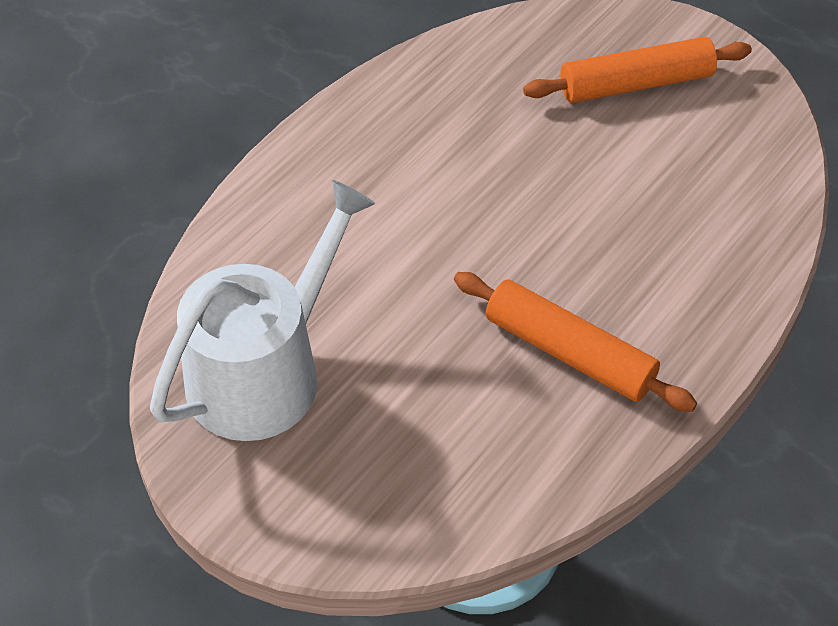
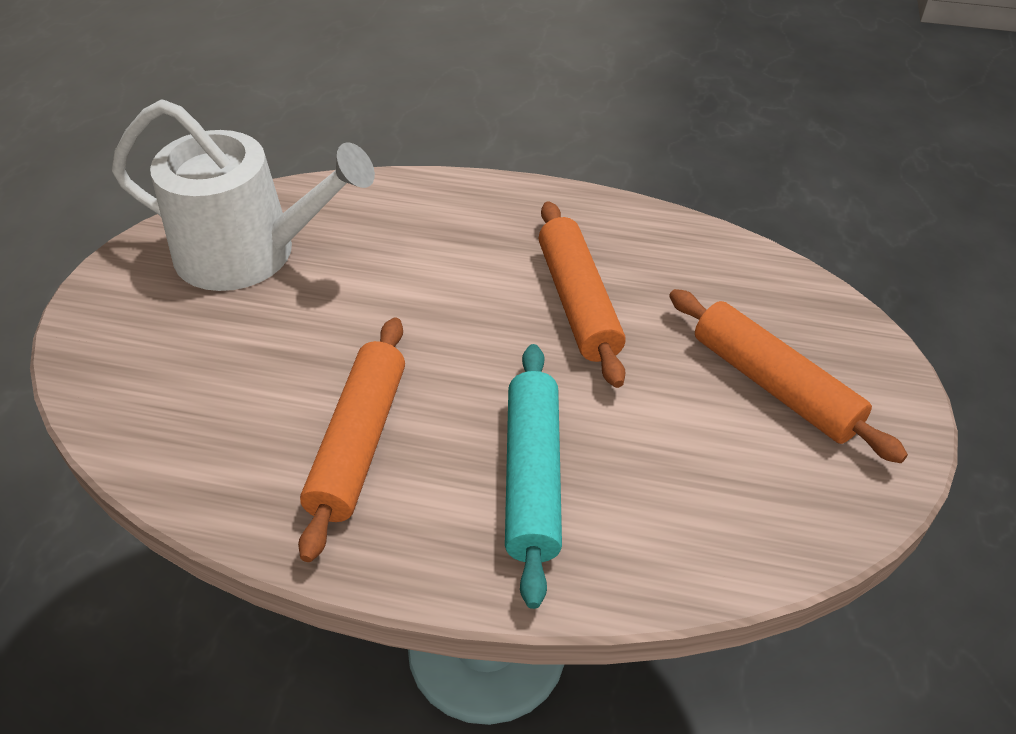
camera: 65 degrees right, 5 degrees down
none -> turquoise rolling pin [505,344,562,609]
none -> orange rolling pin [539,201,626,388]

